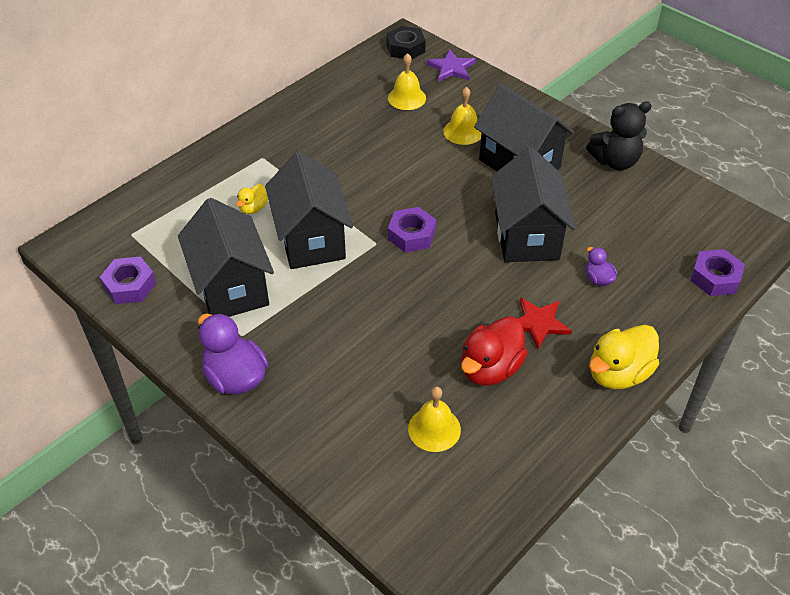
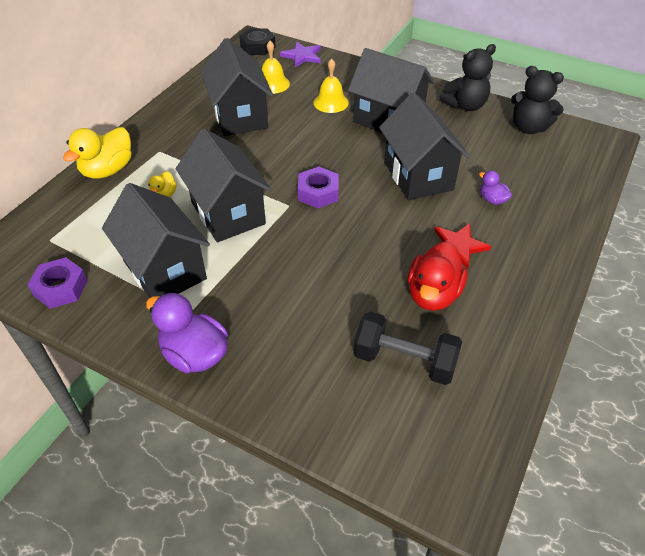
camera: 15 degrees left, 0 degrees up
yellow bell [408,386,461,452] -> black dumbbell [353,311,462,385]
yellow duck [589,325,659,389] -> yellow duck moved to [63,127,131,179]
purple nut [690,249,745,296] -> none
none -> black house [201,38,273,136]
none -> black teddy bear [511,66,564,134]

